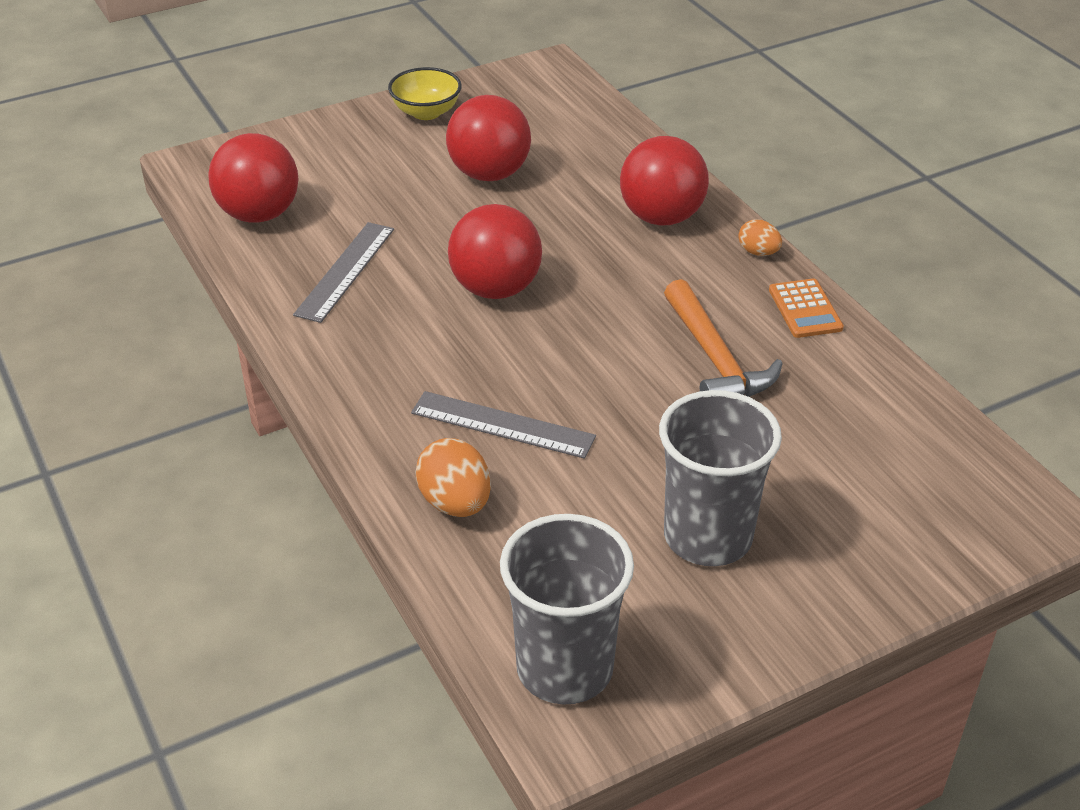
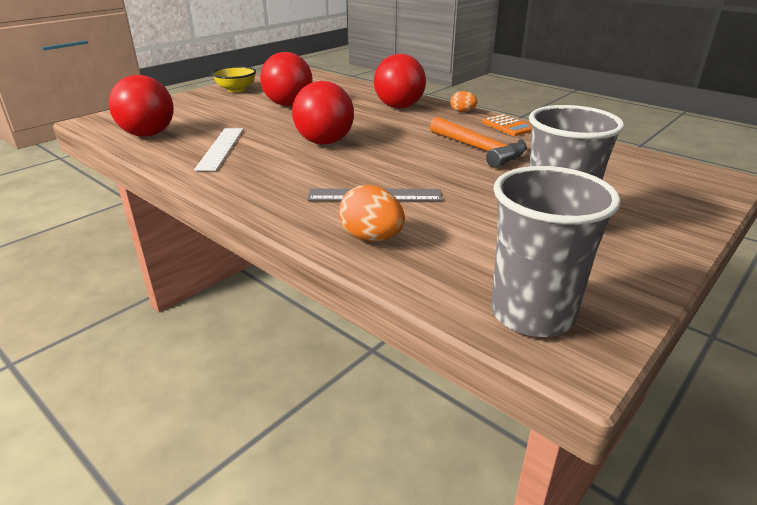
camera: 20 degrees left, 10 degrees down
grey ruler [293,222,394,323] -> white ruler [194,128,243,171]

